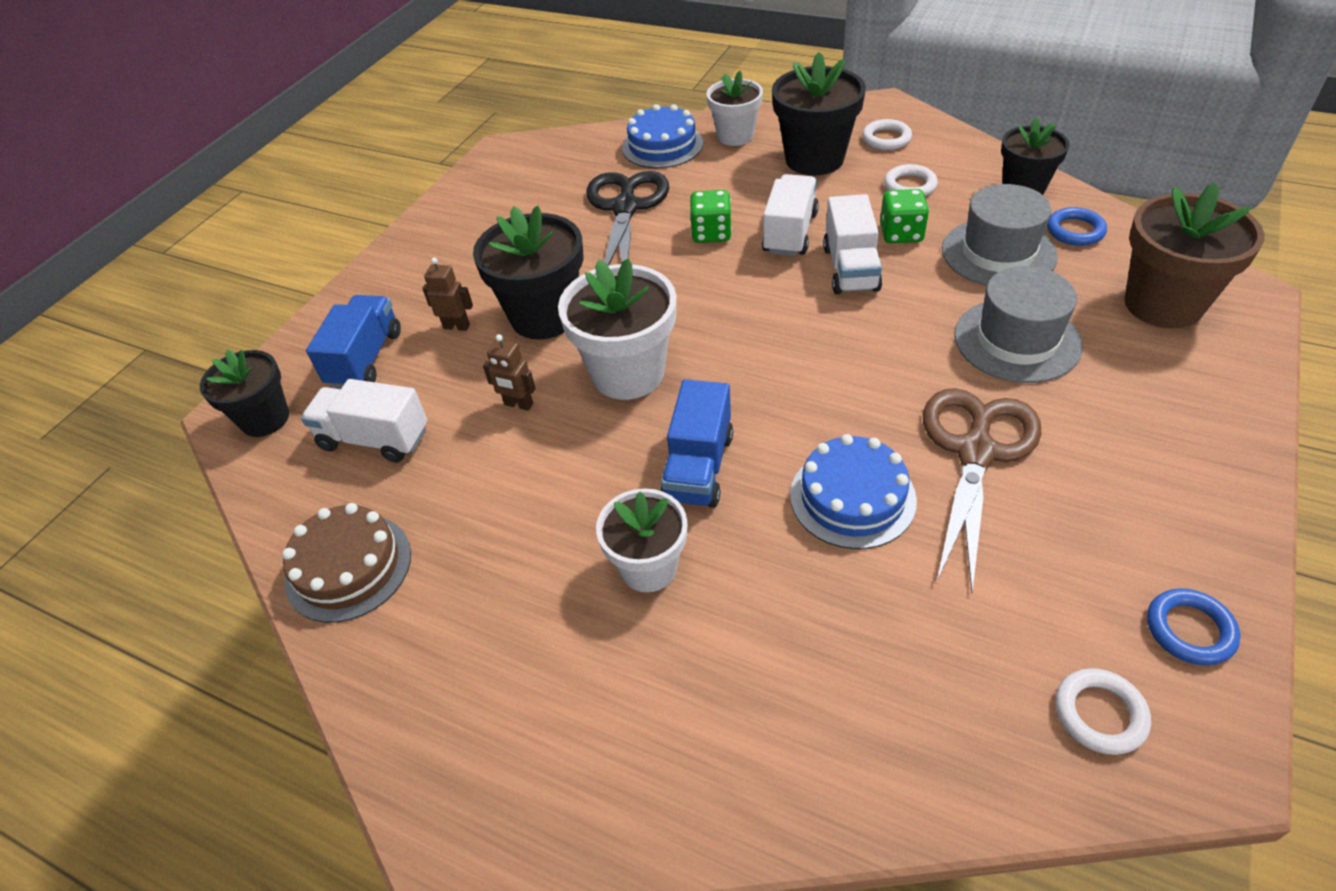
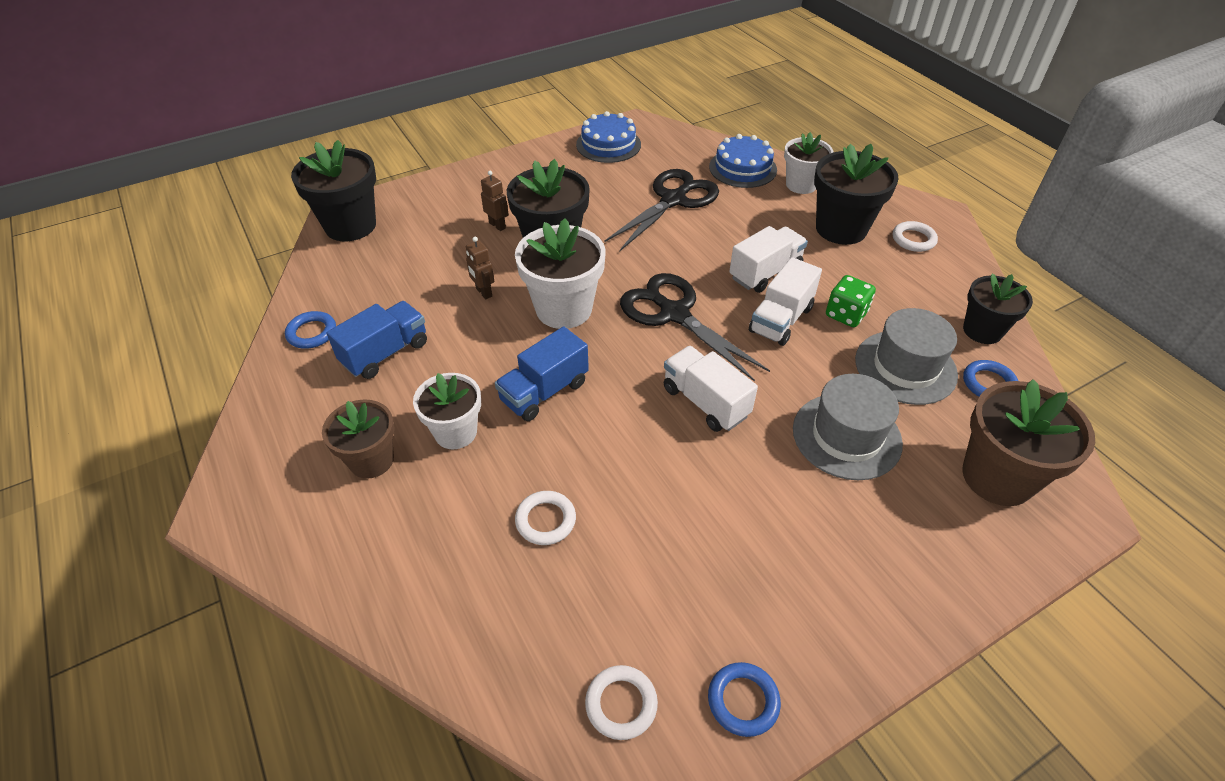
camera: 30 degrees right, 0 degrees up
black flower pot [200,349,289,437] -> black flower pot [291,140,376,241], size x1.54
brown cake [282,503,411,623] -> blue ring [285,311,336,349]
white truck [301,379,428,462] -> white truck moved to [664,346,758,432]
blue truck [306,295,401,388] -> blue truck moved to [327,301,427,379]
green dice [690,190,732,243] -> none
blue cake [790,434,917,549] -> blue cake moved to [576,111,641,163]
white ring [884,164,938,196] -> white ring moved to [515,491,576,545]
brown scissors [923,388,1042,592] -> none
none -> brown flower pot [322,400,395,479]
none -> black scissors [620,273,770,382]

